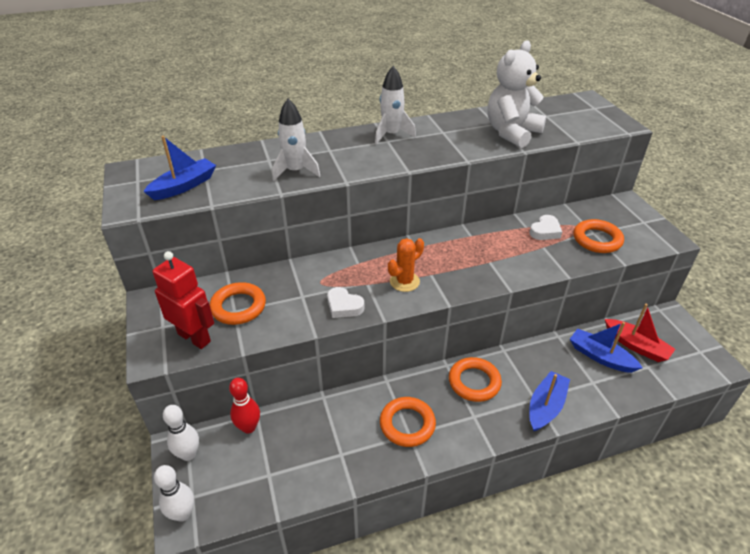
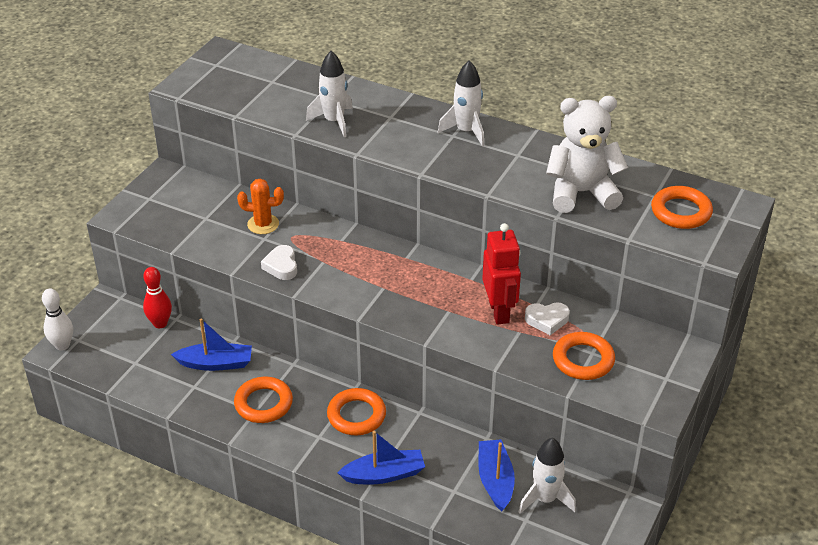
camera: 45 degrees right, 0 degrees up
blue boat [143,136,216,200] -> blue boat moved to [171,319,252,371]
red robot [153,251,214,349] -> red robot moved to [482,223,521,325]
white bowling pin [163,405,199,461] -> none
orange ring [210,282,266,325] -> orange ring moved to [651,186,713,229]
orange cactus [388,238,424,292] -> orange cactus moved to [237,179,284,234]
red boat [605,304,675,362] -> white rocket [519,438,576,514]

